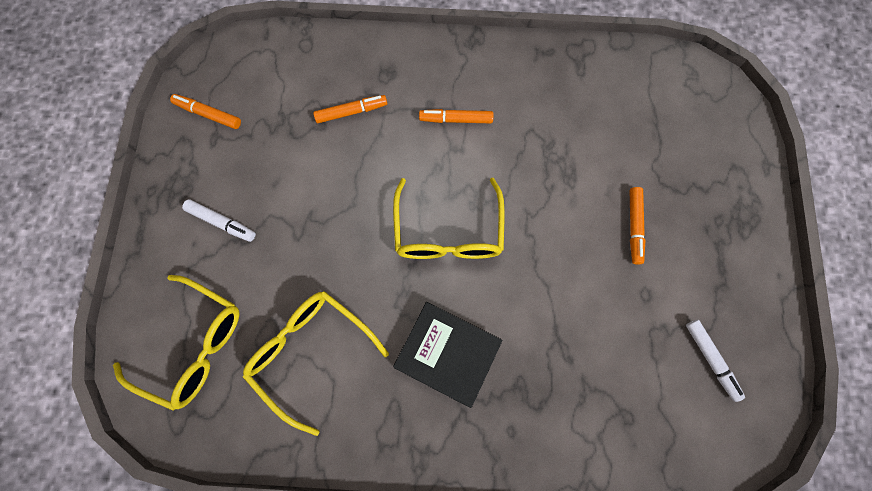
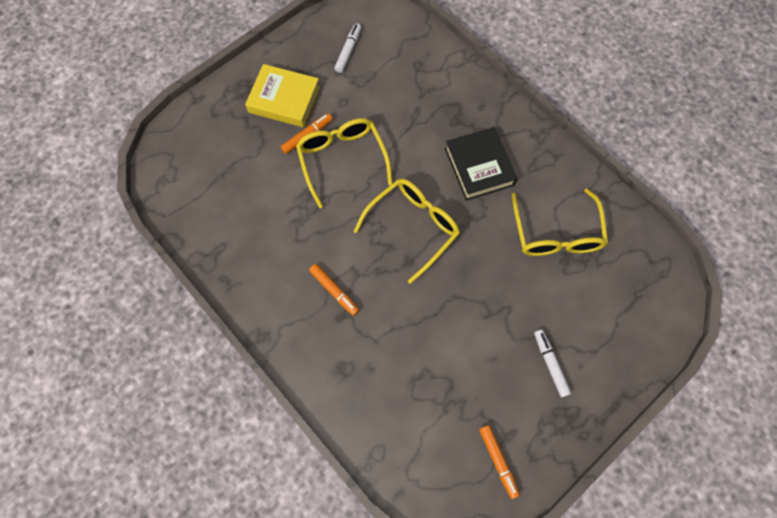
camera: 135 degrees left, 5 degrees down
yellow glasses [113,275,240,411] -> yellow glasses moved to [296,118,393,208]
orange marker [313,95,387,123] -> none
none -> yellow book [245,64,320,127]

